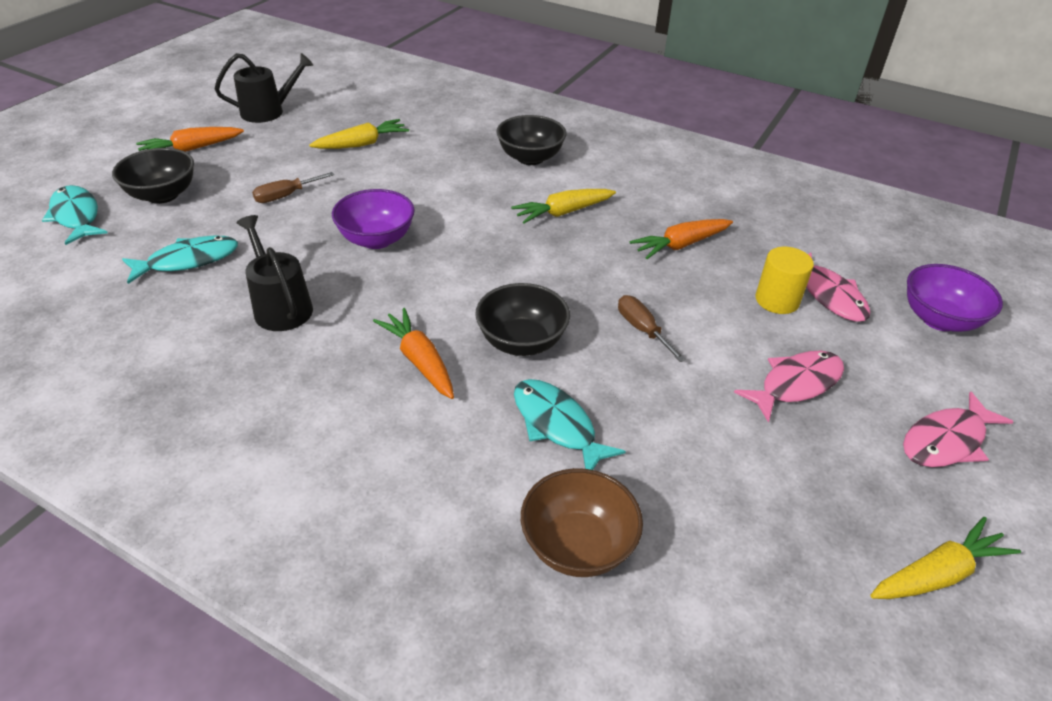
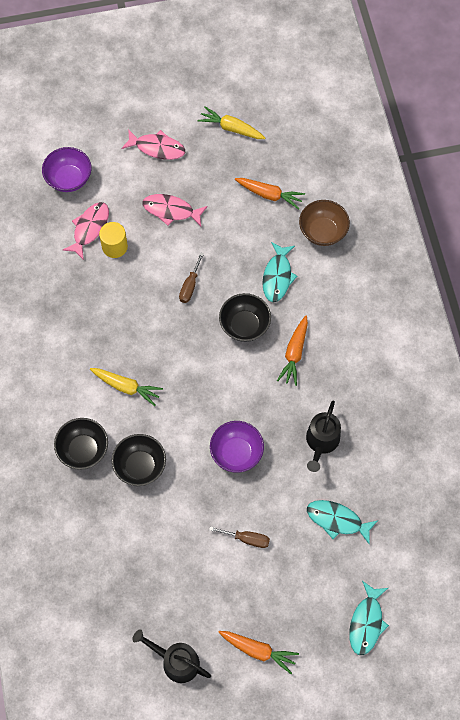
camera: 130 degrees left, 25 degrees up
black bowl [112,148,194,204] -> black bowl moved to [112,434,166,486]
yellow carrot [309,119,409,149] -> none
orange carrot [630,219,733,259] -> orange carrot moved to [235,178,305,209]

